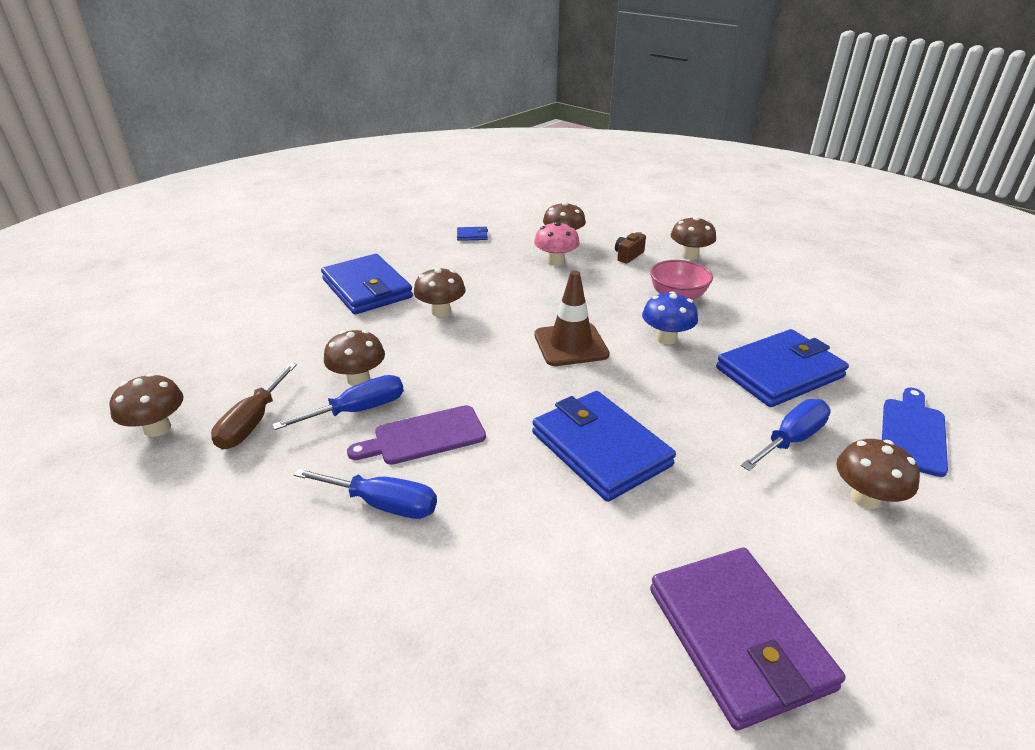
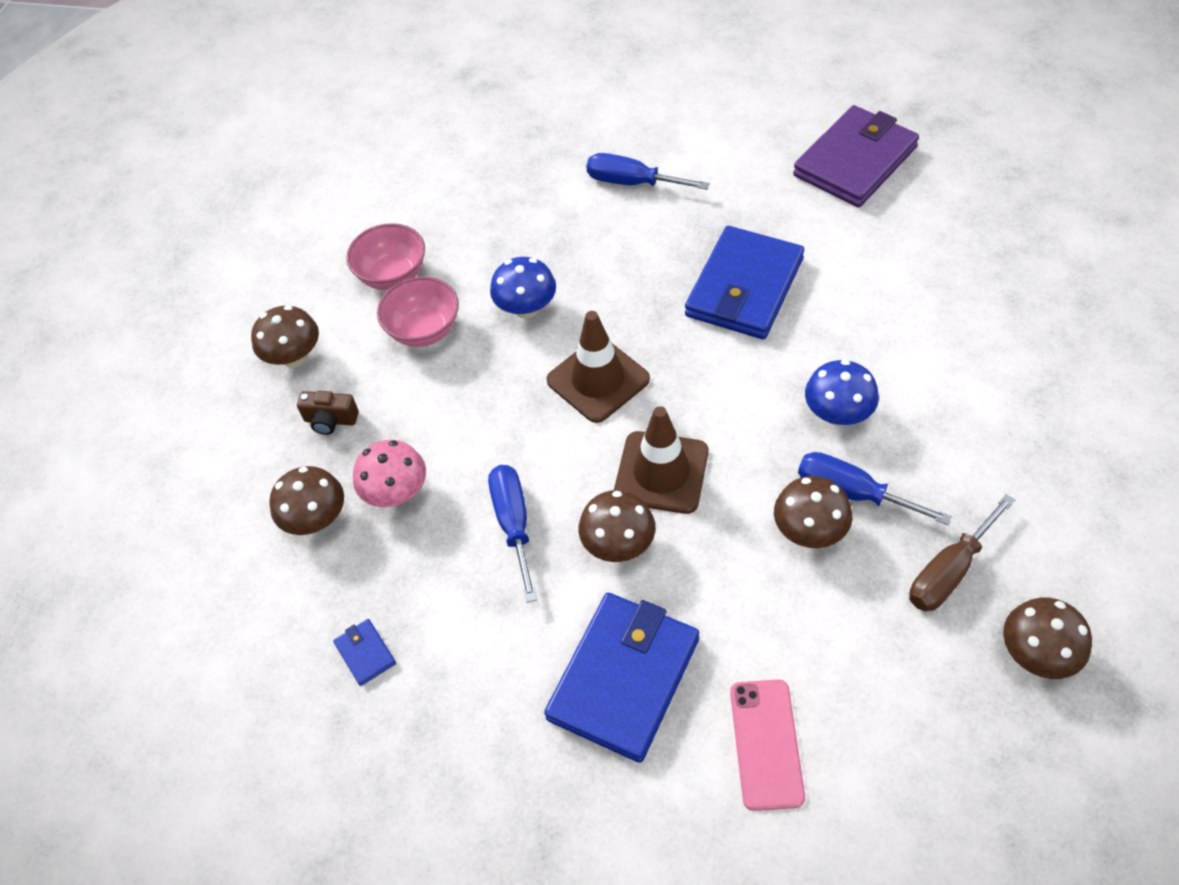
camera: 115 degrees left, 20 degrees up
brown screwdriver [211,363,297,450] -> brown screwdriver turned 150 degrees clockwise [909,494,1015,611]
blue screwdriver [294,468,437,519] -> blue screwdriver moved to [488,465,537,603]
purple cutting board [347,405,486,465] -> blue mushroom [805,360,879,426]
blue wallet [716,329,849,407] -> none
brown mushroom [836,439,920,509] -> none
blue cutting board [882,388,948,477] -> none
none -> pink bowl [346,223,425,290]
none -> brown traffic cone [614,406,709,514]
none -> pink phone [730,679,805,811]

